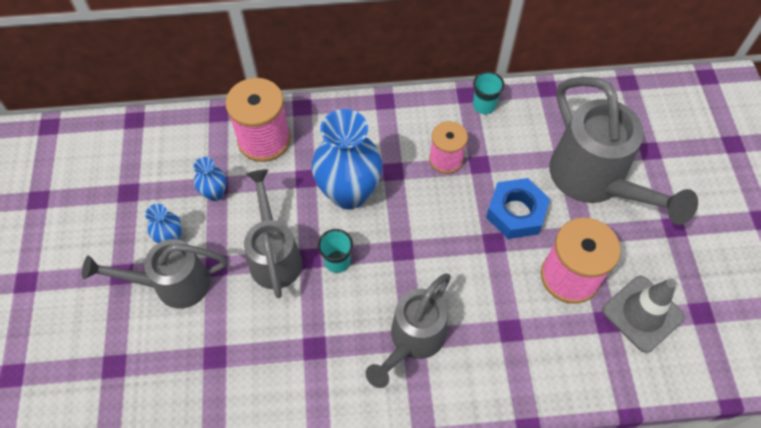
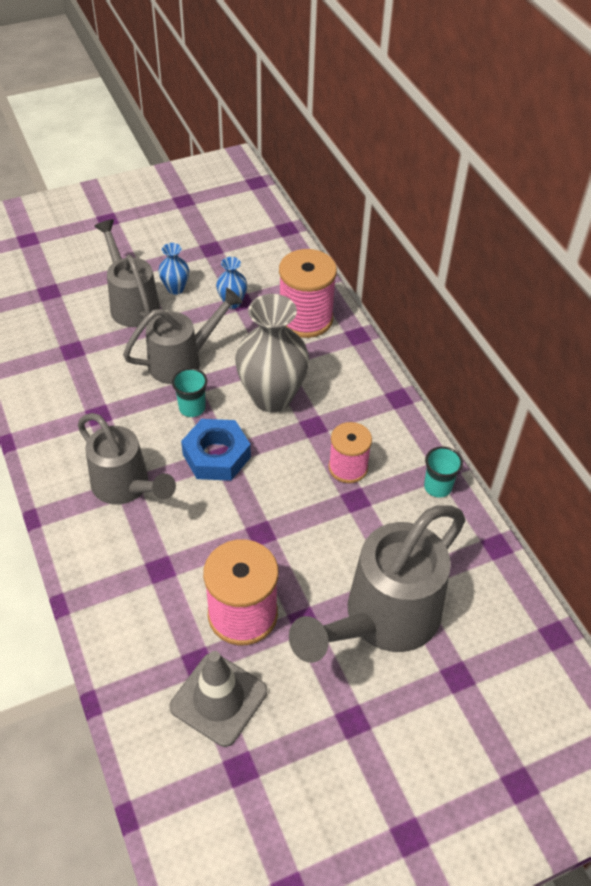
camera: 70 degrees right, 10 degrees down
blue vase [311,109,383,209] -> grey vase [235,294,309,413]
grey watering can [366,274,451,388] -> grey watering can turned 150 degrees counterclockwise [78,413,176,505]
blue nut [486,178,550,239] -> blue nut moved to [181,419,251,481]

